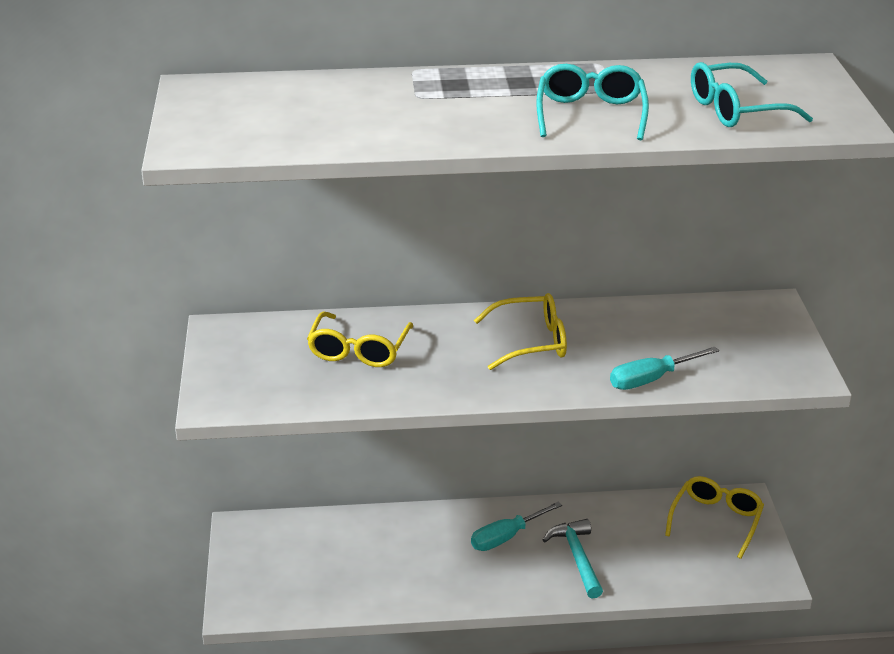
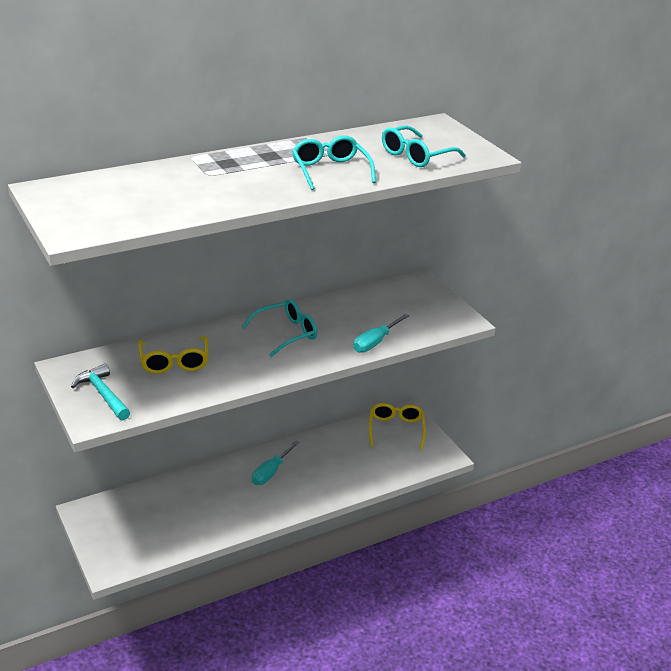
camera: 25 degrees left, 0 degrees up
yellow glasses [474,293,567,370] -> turquoise glasses [242,299,318,357]
turquoise hammer [543,519,603,599] -> turquoise hammer moved to [71,364,130,420]

